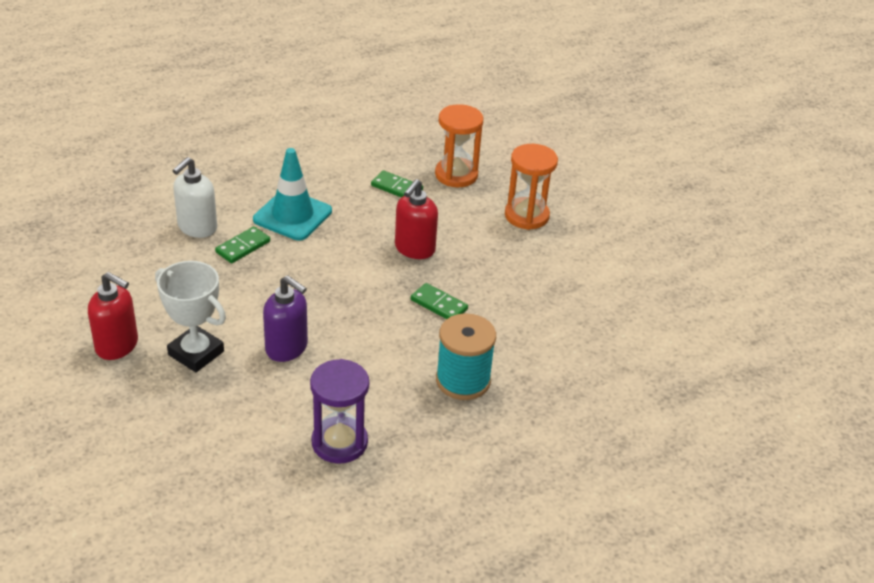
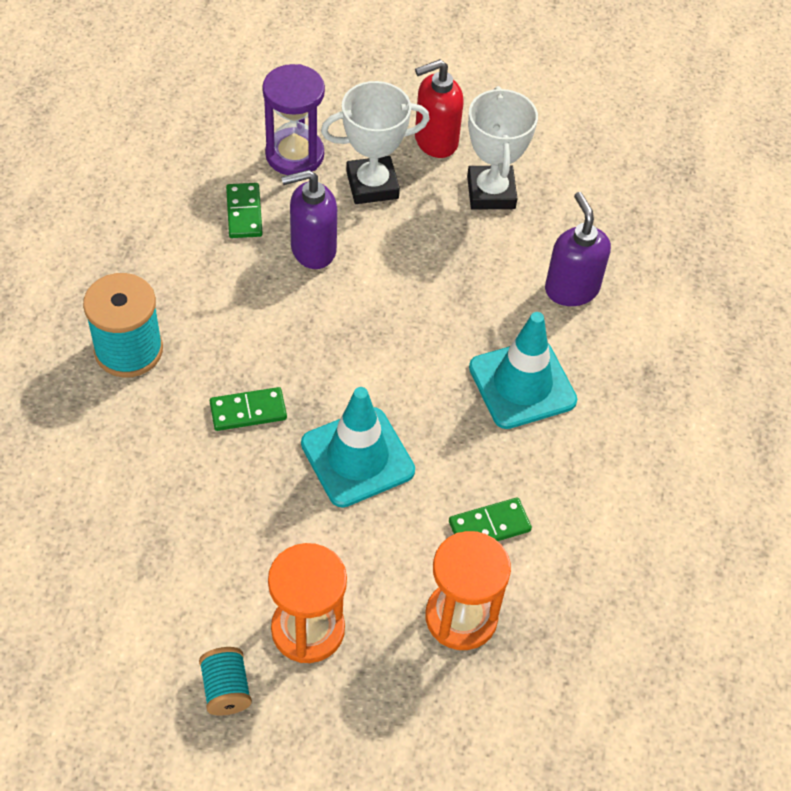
camera: 130 degrees right, 15 degrees up
white soap dispenser [172,157,217,238] -> purple soap dispenser [545,192,611,306]
green domino [215,226,270,263] -> green domino moved to [226,183,263,238]
purple hourglass [310,359,369,464] -> purple hourglass moved to [262,64,325,175]
red soap dispenser [395,179,438,259] -> turquoise traffic cone [301,387,415,507]
none -> turquoise spool [199,647,252,715]
none -> white trophy [467,86,538,210]

